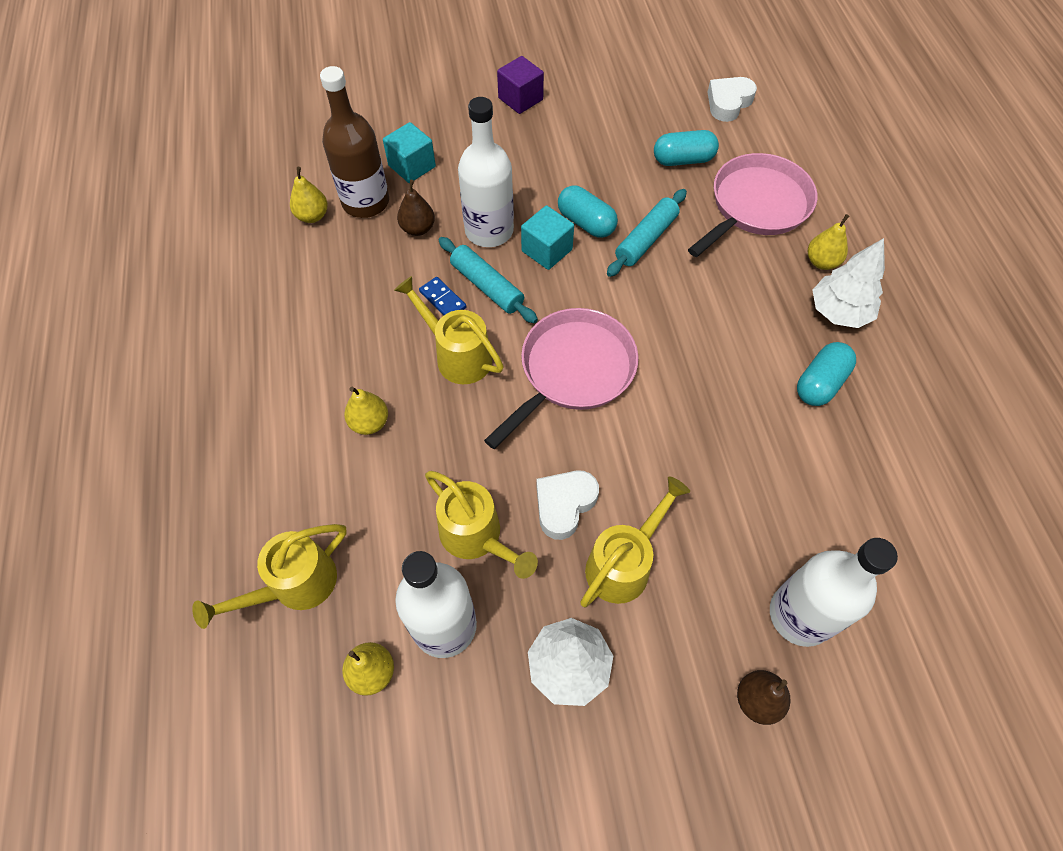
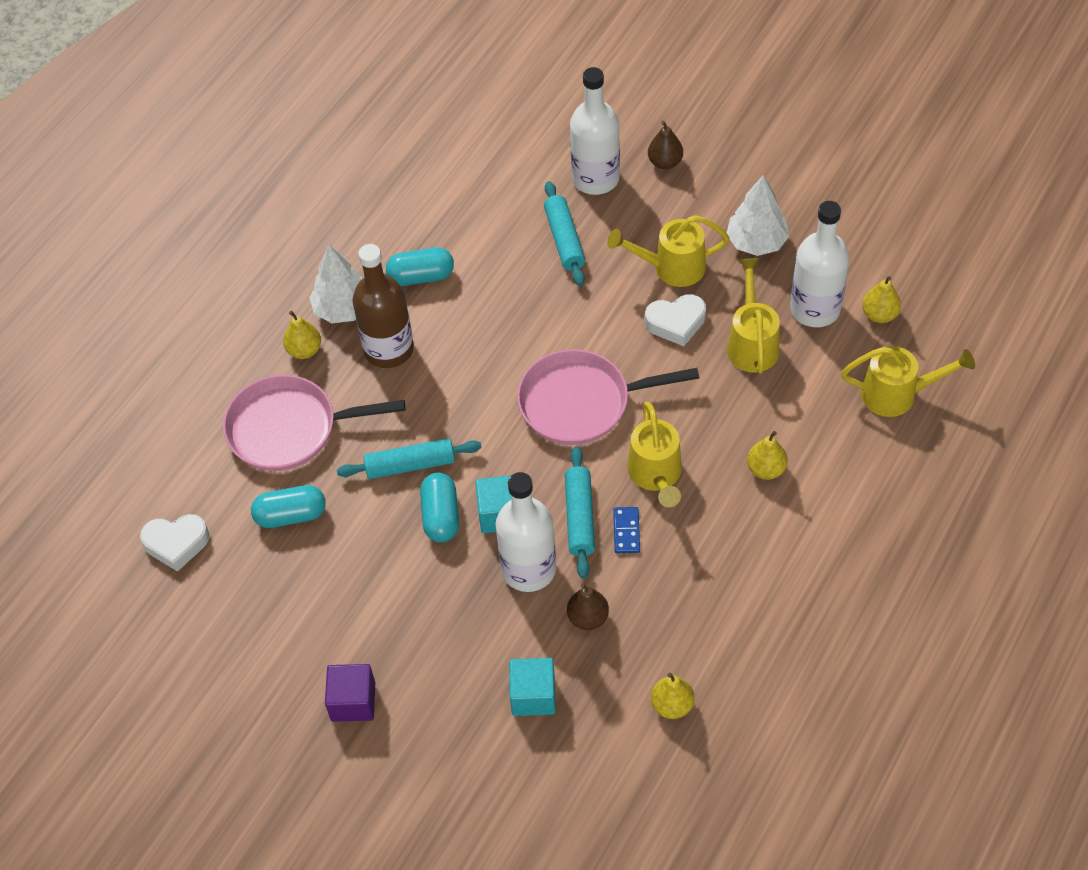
camera: 135 degrees left, 5 degrees down
brown bottle [320,66,389,218] -> brown bottle moved to [352,244,414,368]
turquoise capsule [654,130,719,166] -> turquoise capsule turned 45 degrees counterclockwise [251,485,326,528]
none -> turquoise rolling pin [544,181,585,286]

